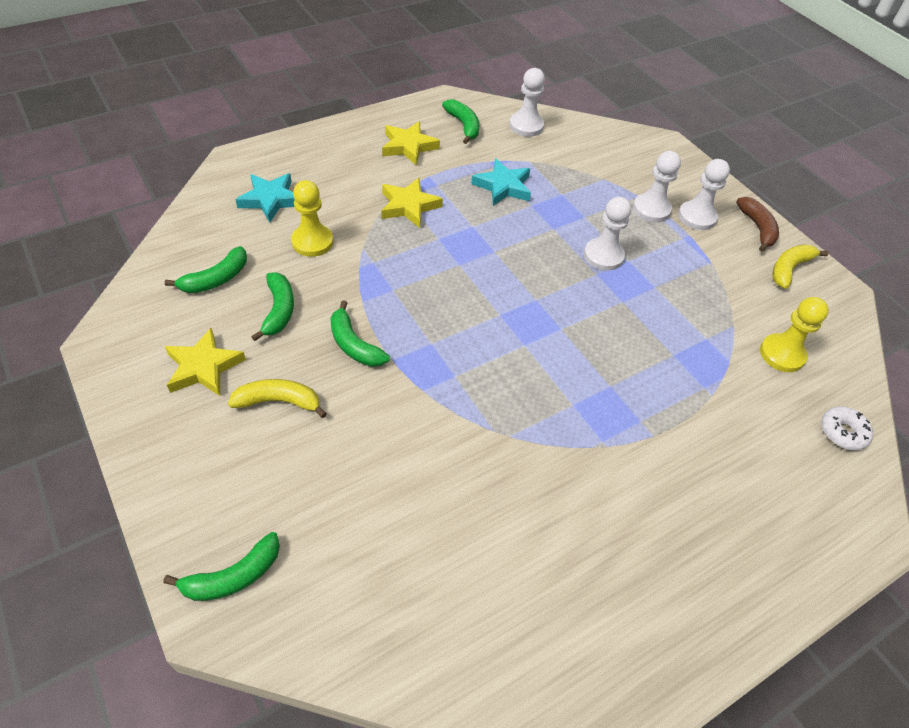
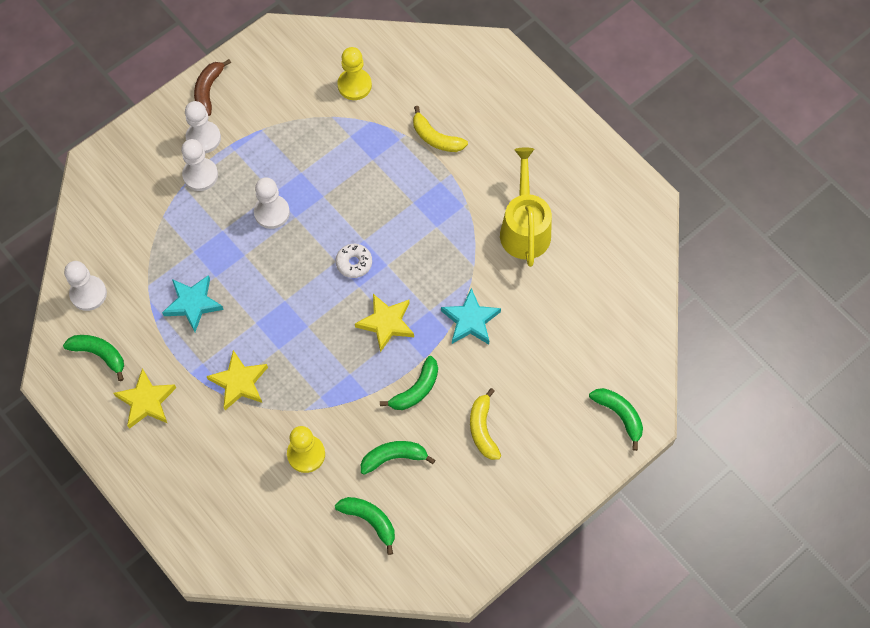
camera: 95 degrees left, 15 degrees up
yellow star [165,328,246,396] -> yellow star moved to [355,294,414,352]
turquoise star [235,173,295,222] -> turquoise star moved to [441,288,501,344]
green banana [442,99,479,144] -> green banana turned 60 degrees clockwise [63,335,124,381]
brown banana [736,197,779,251] -> brown banana turned 60 degrees counterclockwise [194,59,231,116]
yellow banana [772,245,829,289] -> yellow banana moved to [413,106,468,152]
white donut [821,406,873,451] -> white donut moved to [336,244,372,278]
none -> yellow watering can [500,148,552,267]

